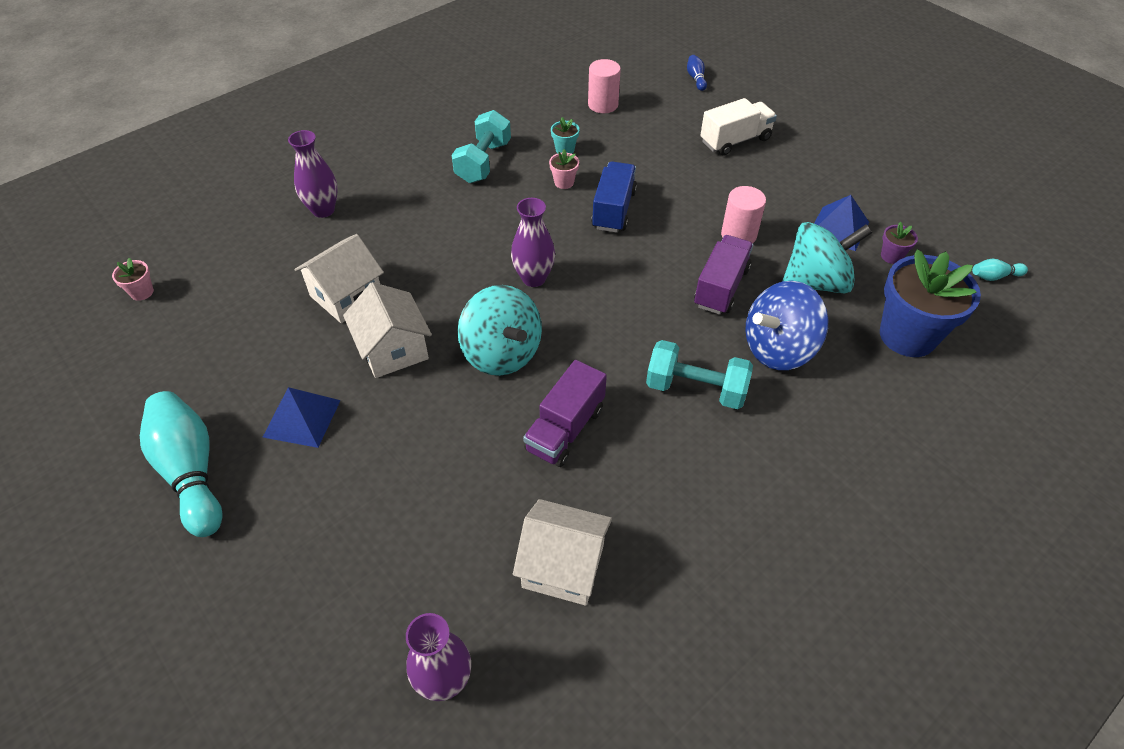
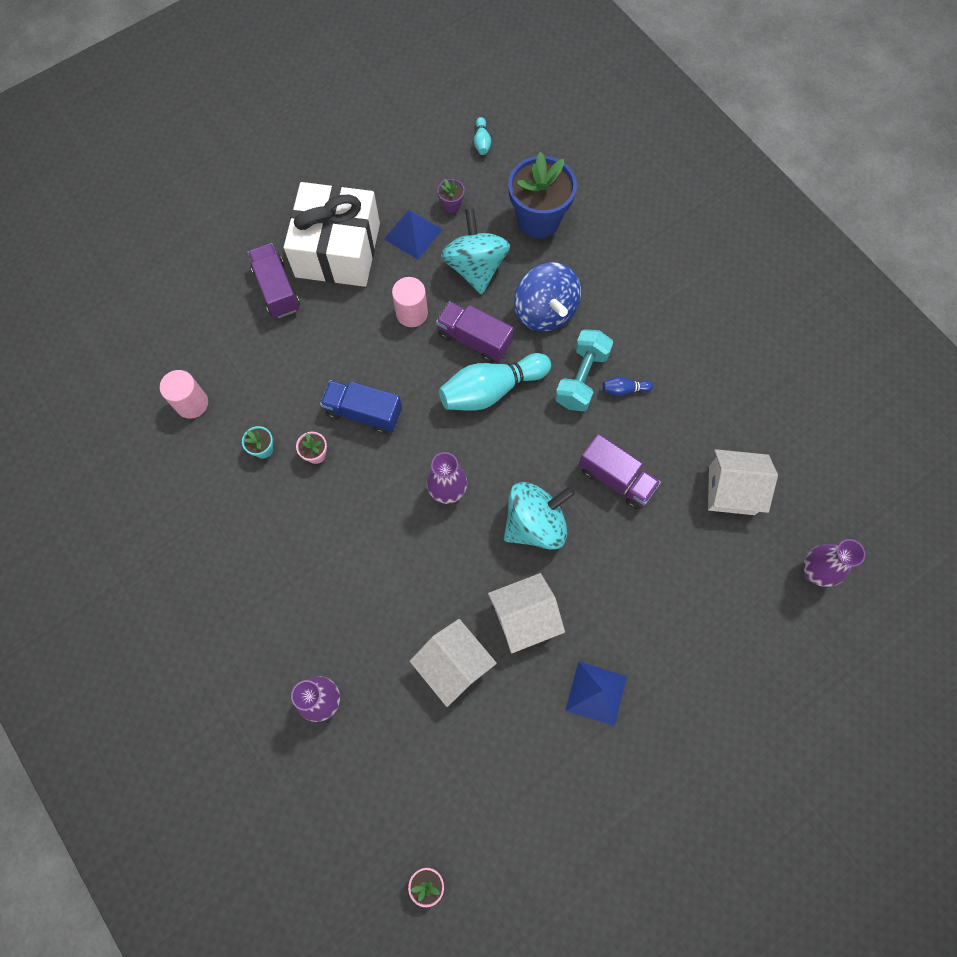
camera: 85 degrees left, 20 degrees up
turquoise bowling pin [140,391,223,537] -> turquoise bowling pin moved to [439,353,551,411]
turquoise dumbbell [452,110,511,183] -> none
white house [513,499,612,606] -> white house turned 75 degrees clockwise [708,449,778,515]
blue bowling pin [687,55,707,91] -> blue bowling pin moved to [602,377,653,396]
white truck [700,98,777,156] -> purple truck [247,243,300,318]
none -> white gift [284,182,380,287]

